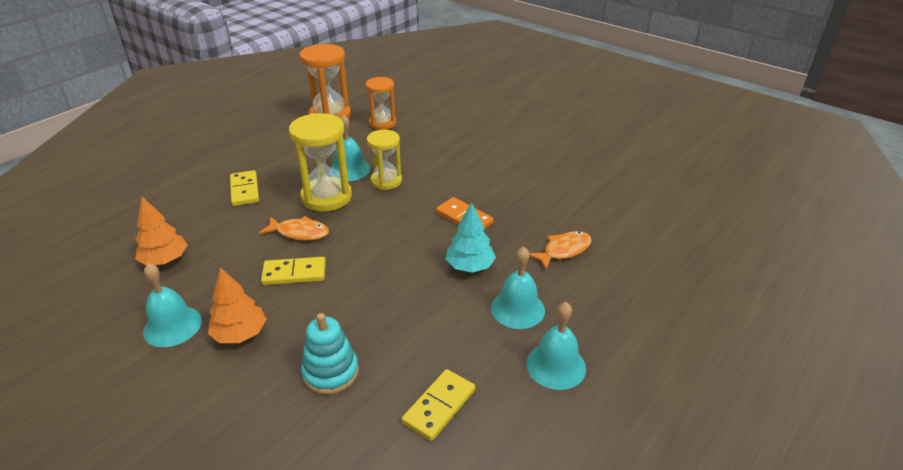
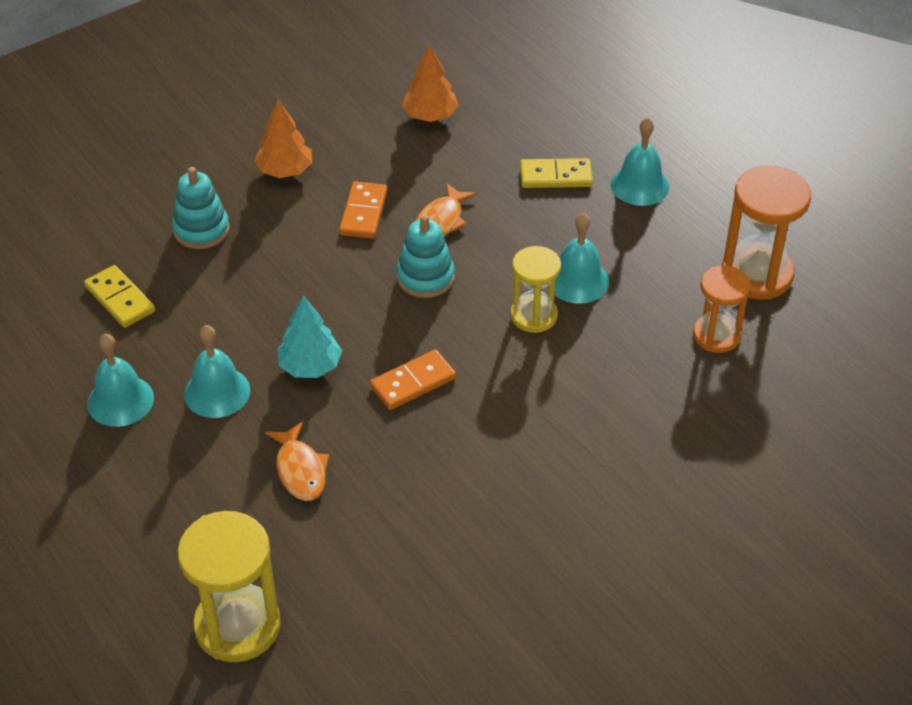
camera: 105 degrees right, 10 degrees up
turquoise bell [143,263,202,347] -> turquoise bell moved to [611,117,670,206]
yellow domino [261,257,326,285] -> orange domino [339,181,387,239]
yellow hourglass [289,113,352,212] -> yellow hourglass moved to [177,511,281,662]
none -> turquoise stacking toy [397,215,455,298]

